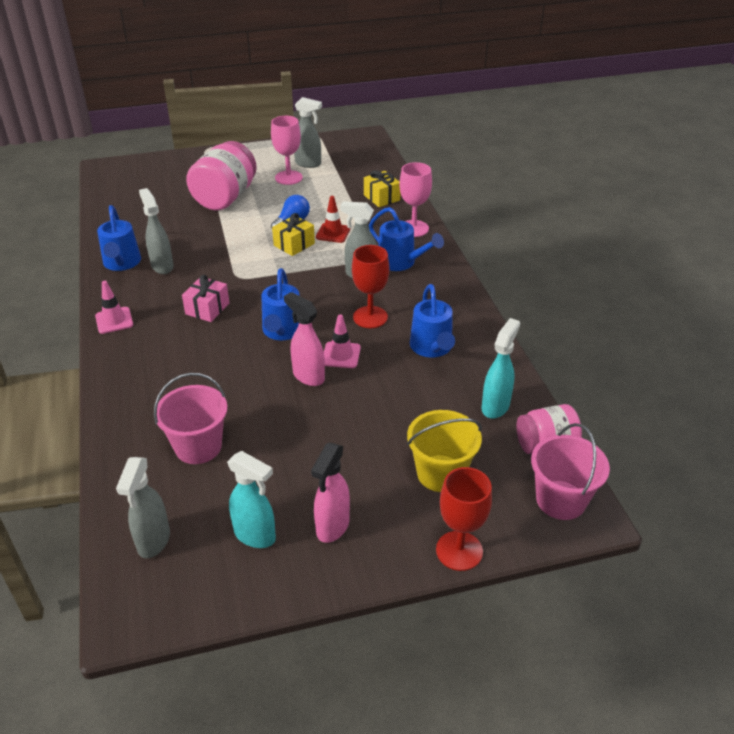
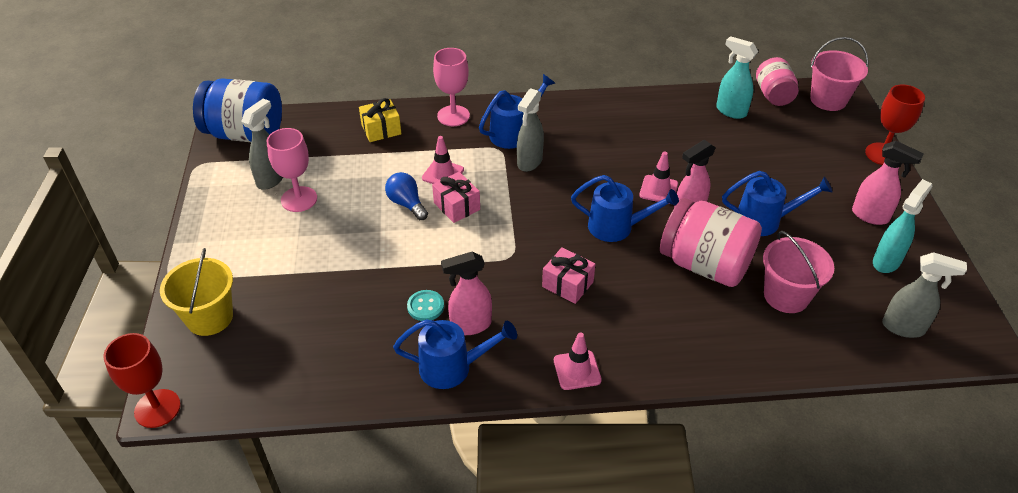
camera: 80 degrees left, 5 degrees up
grey spray bottle [139,188,174,274] -> pink spray bottle [441,251,492,335]
pink jar [186,141,257,210] -> pink jar moved to [660,198,762,287]
yellow gift [272,213,315,256] -> pink gift [432,172,480,223]
red traffic cone [316,196,350,243] -> pink traffic cone [422,136,464,184]
red goblet [352,245,389,328] -> red goblet moved to [103,333,181,428]
yellow bucket [407,410,482,492] -> yellow bucket moved to [160,248,233,336]
blue watering can [410,284,455,358] -> blue watering can moved to [722,171,832,236]
none -> blue jar [193,78,282,142]
none -> turquoise button [407,290,444,321]

